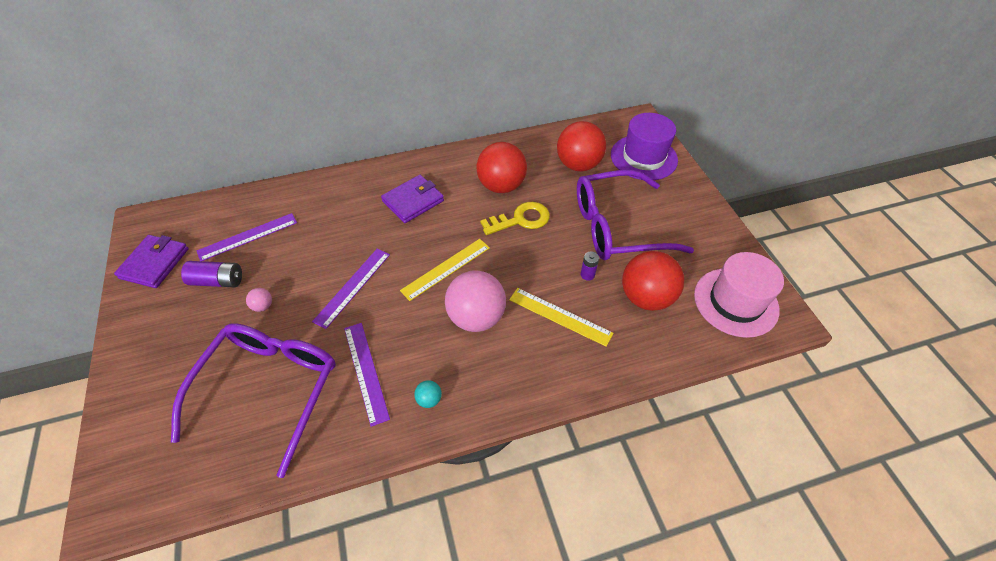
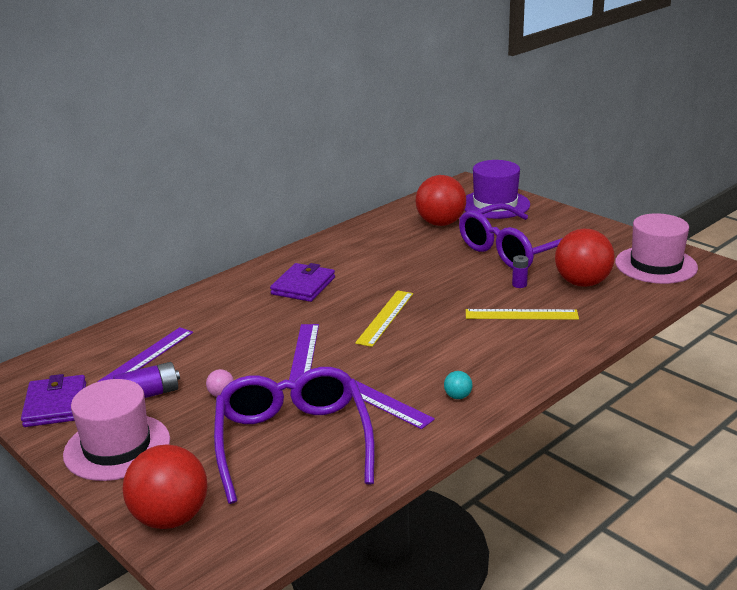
camera: 25 degrees left, 25 degrees down
pink ball [445,270,506,332] -> none
red ball [477,142,527,193] -> red ball moved to [123,444,208,529]
yellow key [480,202,550,235] -> none
none -> pink hat [63,379,170,481]

